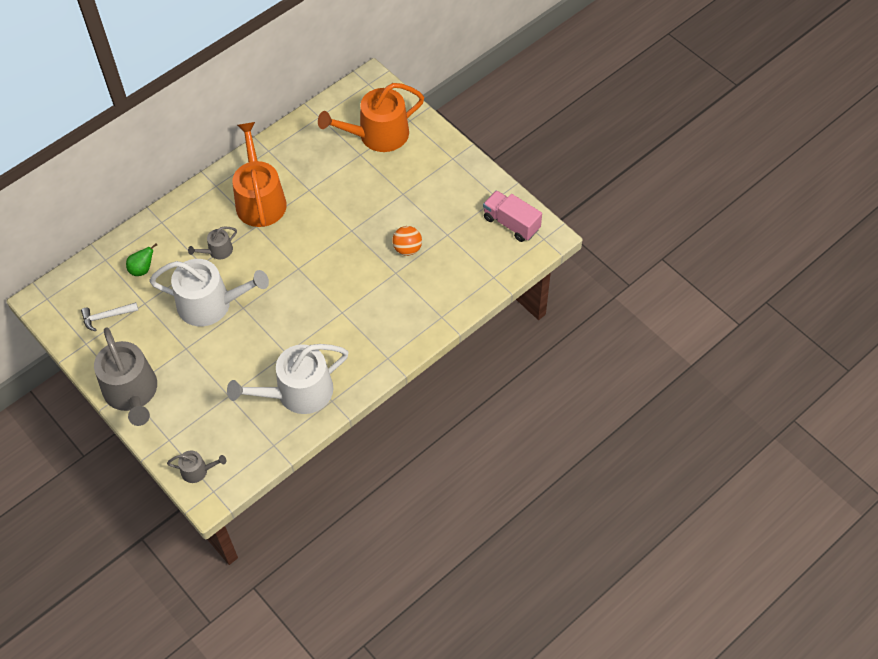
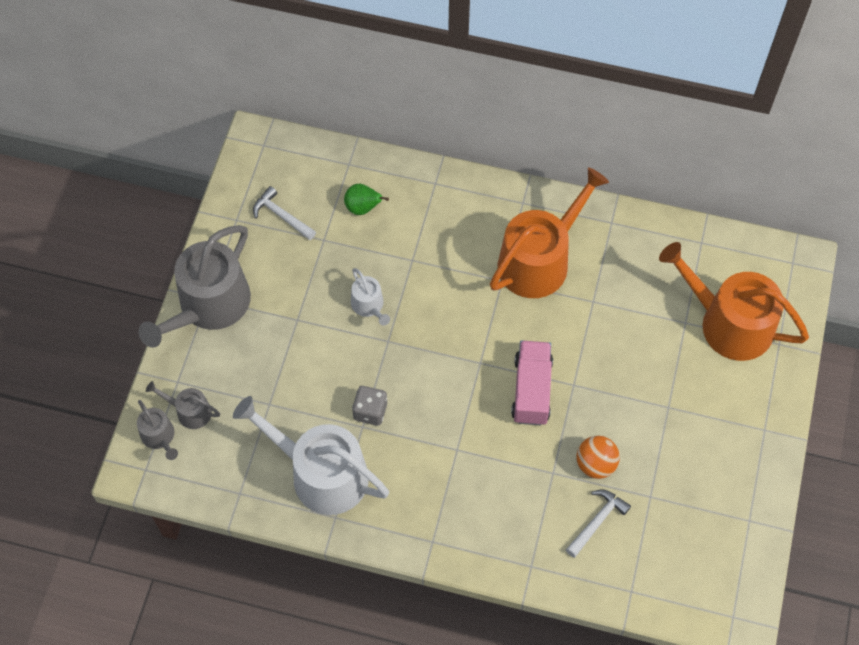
camera: 55 degrees right, 5 degrees up
white watering can [149,259,269,326] -> white watering can [351,268,390,326], size x0.46
grey watering can [188,227,237,259] -> grey watering can moved to [146,381,220,429]
pink truck [483,190,542,242] -> pink truck moved to [511,340,553,426]
none -> grey dice [352,386,387,426]
none -> white hammer [566,490,631,558]

